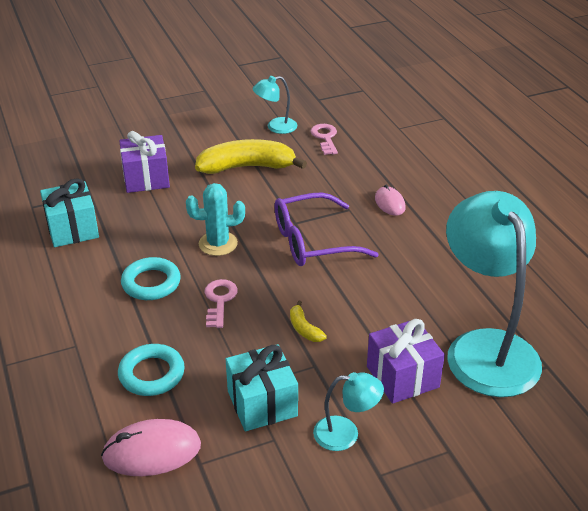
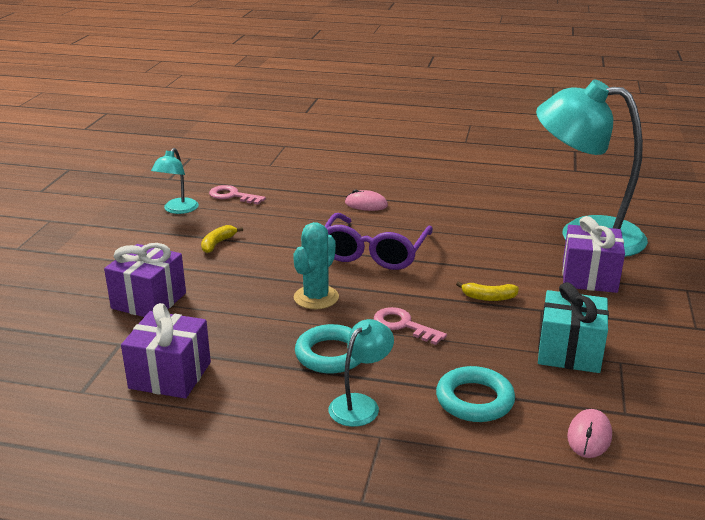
camera: 55 degrees left, 10 degrees down
turquoise gift [40,178,99,247] -> purple gift [121,303,211,398]
pink mouse [101,419,201,476] -> pink mouse [567,409,612,458], size x0.60
yellow banana [195,139,307,174] -> yellow banana [201,225,243,253], size x0.44
turquoise lamp [313,372,384,451] -> turquoise lamp moved to [329,319,394,427]

